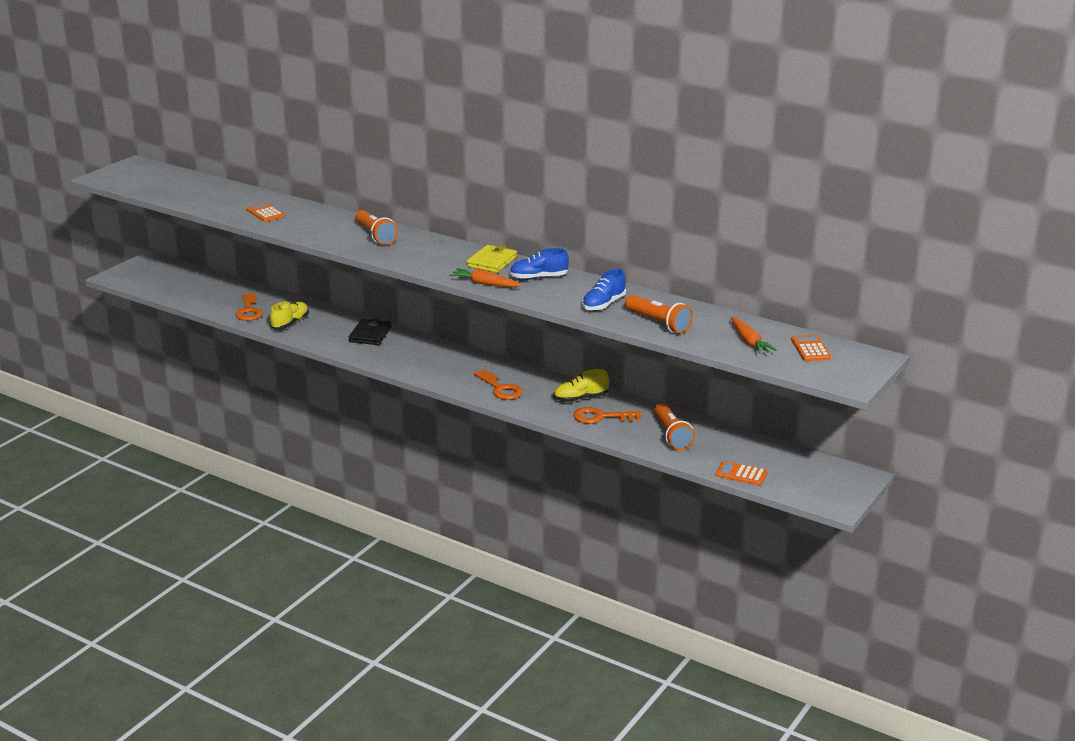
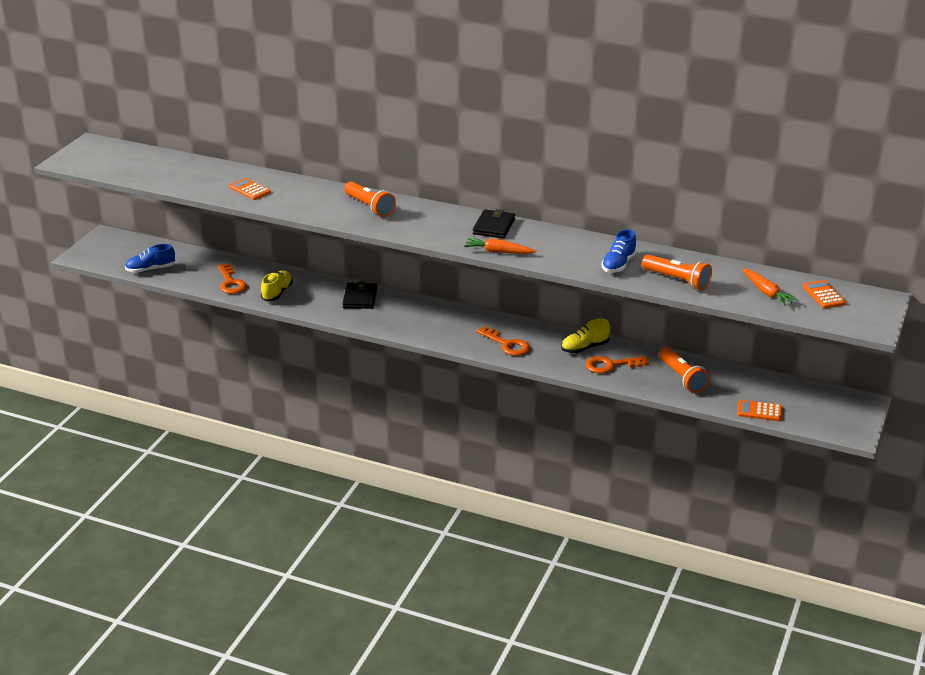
camera: 10 degrees left, 5 degrees up
yellow wallet [466,245,517,273] -> black wallet [473,209,515,239]
blue shoe [509,248,569,280] -> blue shoe moved to [125,244,175,273]

